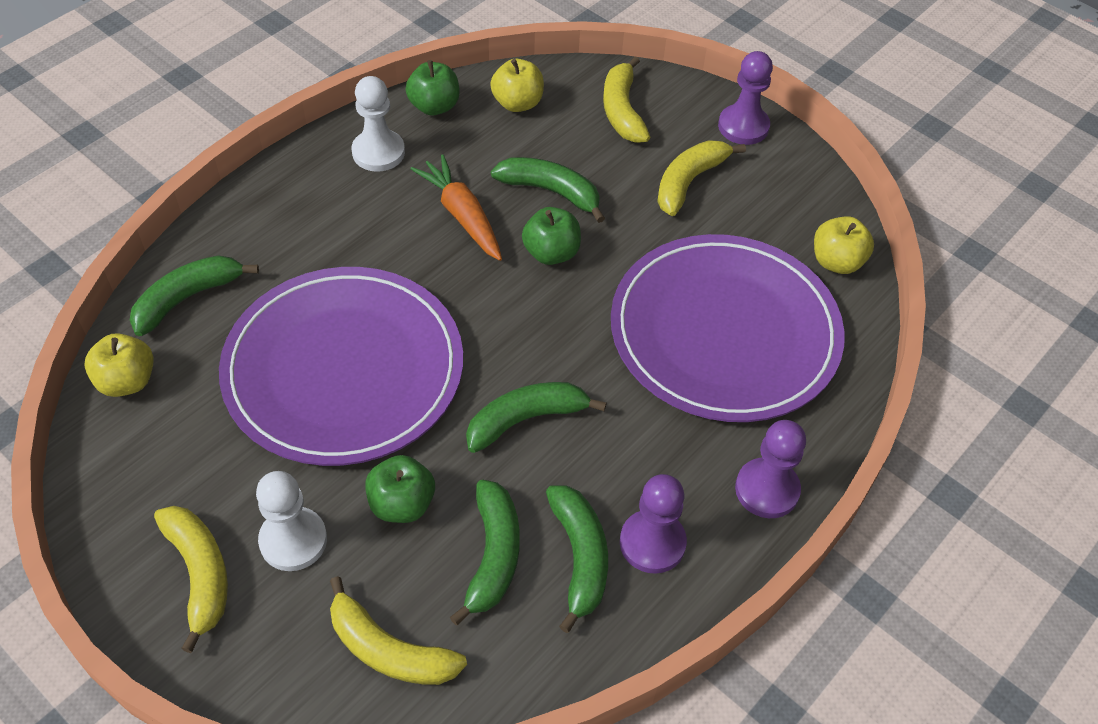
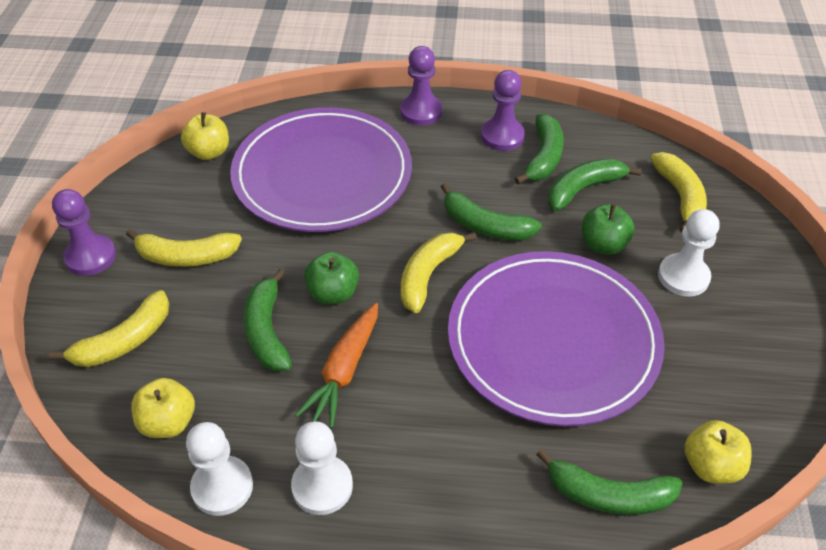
camera: 125 degrees left, 5 degrees down
yellow banana [154,506,228,653] -> yellow banana moved to [401,232,477,313]
green apple [406,60,460,115] -> white pawn [186,422,253,516]
green banana [546,485,608,633] -> green banana turned 150 degrees clockwise [515,114,564,184]

